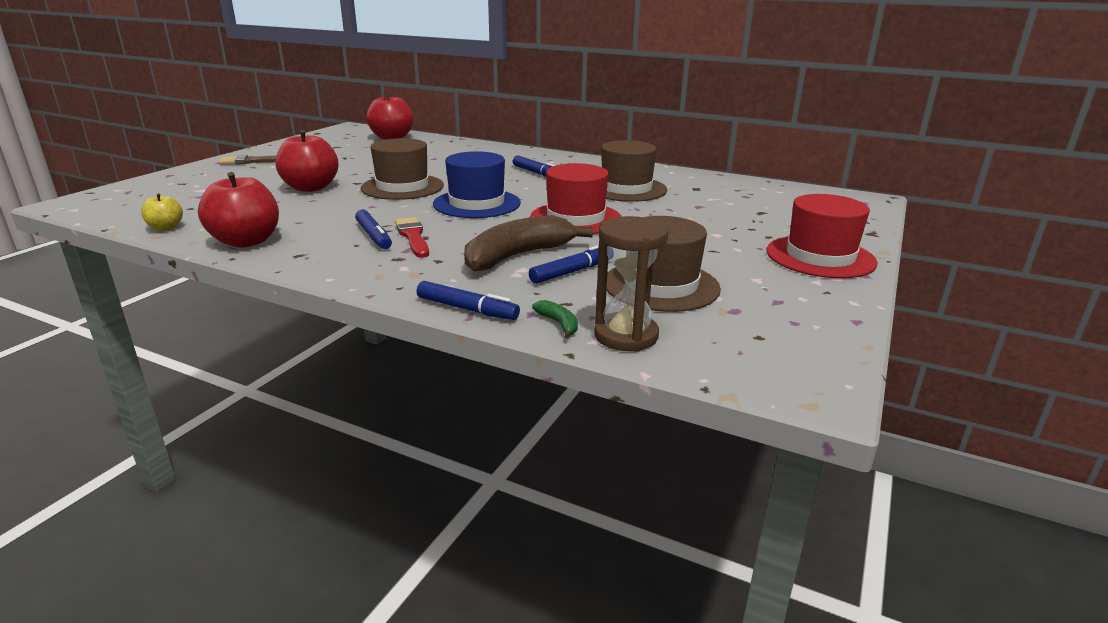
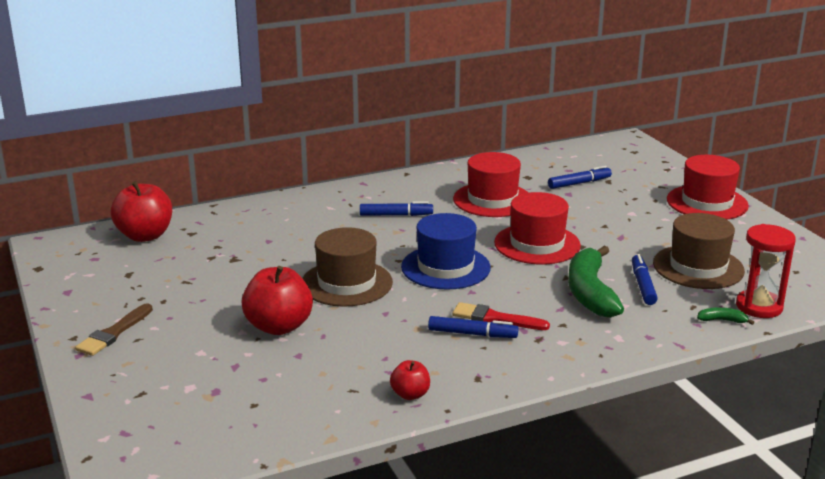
camera: 50 degrees left, 0 degrees up
yellow apple [141,193,183,231] -> none
red apple [198,172,279,248] -> red apple [390,360,430,400], size x0.52
blue marker [417,281,520,320] -> blue marker moved to [548,166,612,189]
brown banana [464,215,593,272] -> green banana [568,246,624,318]
brown hourglass [594,216,668,352] -> red hourglass [736,224,796,318]
brown hat [601,140,667,202] -> red hat [453,152,528,217]

